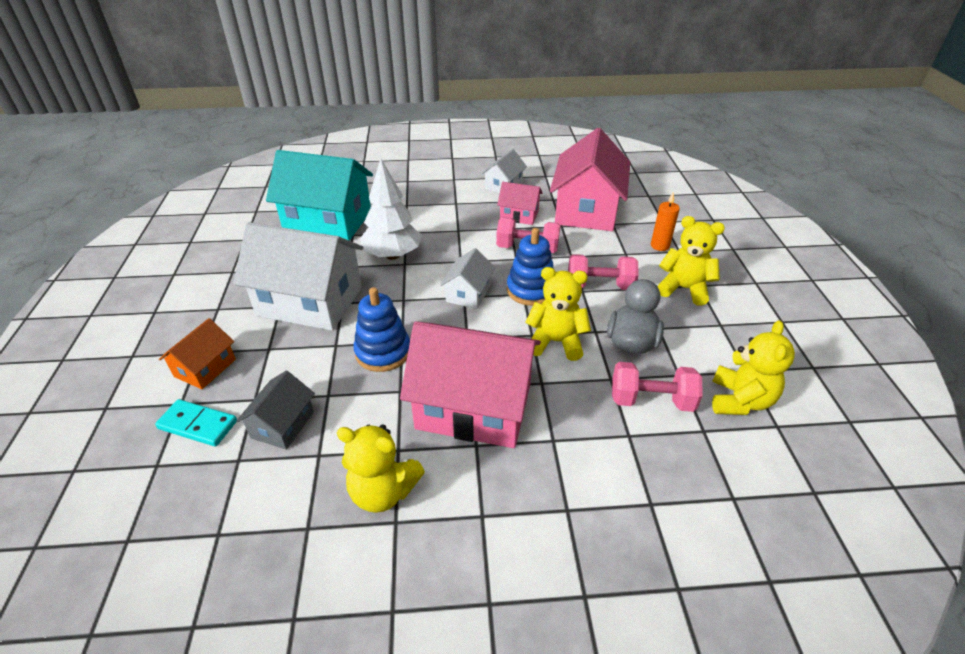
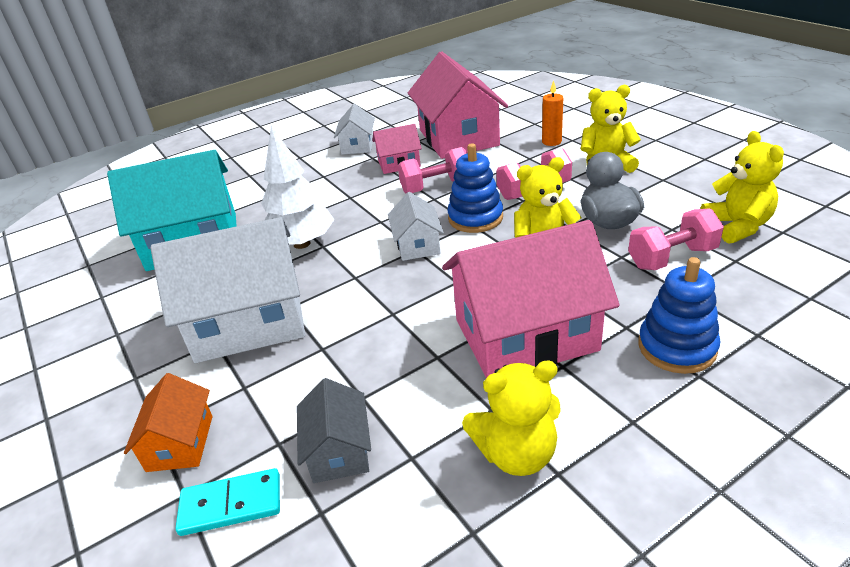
camera: 25 degrees left, 5 degrees down
blue stacking toy [354,287,410,372] -> blue stacking toy moved to [638,257,720,374]

